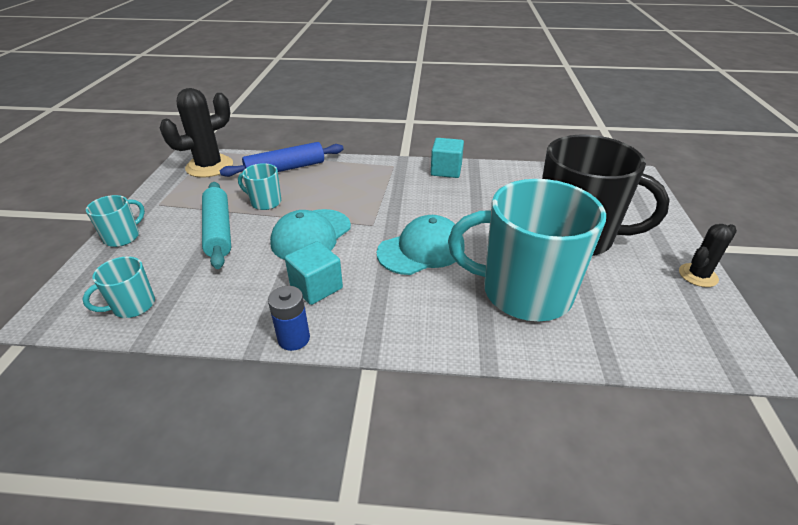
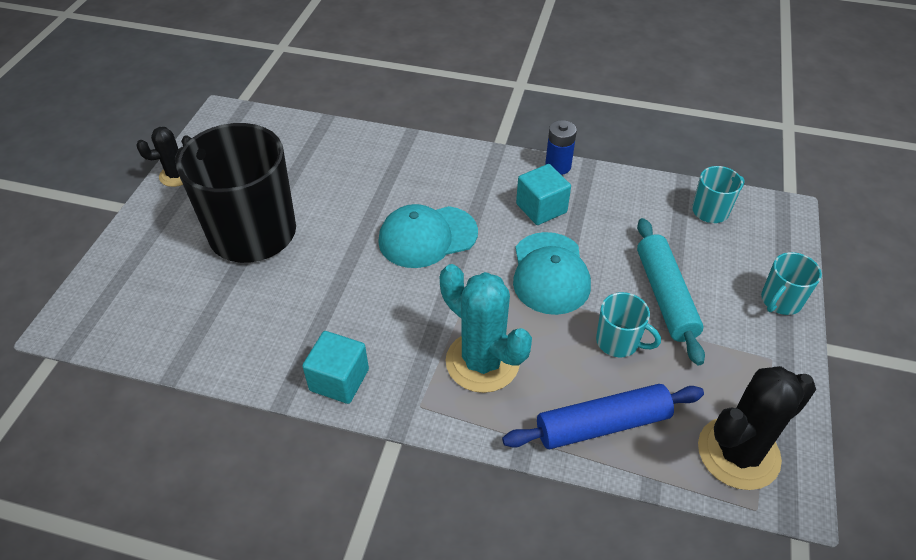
camera: 170 degrees left, 10 degrees up
turquoise cap [270,209,351,260] -> turquoise cap turned 135 degrees clockwise [513,232,591,315]
turquoise mug [448,179,606,321] -> none
none -> turquoise cactus [440,264,532,393]

